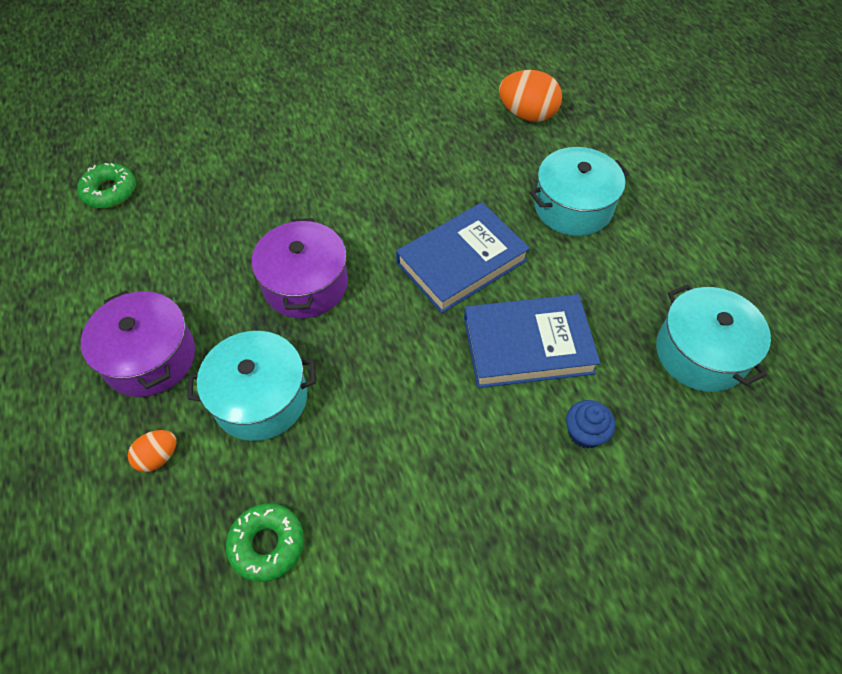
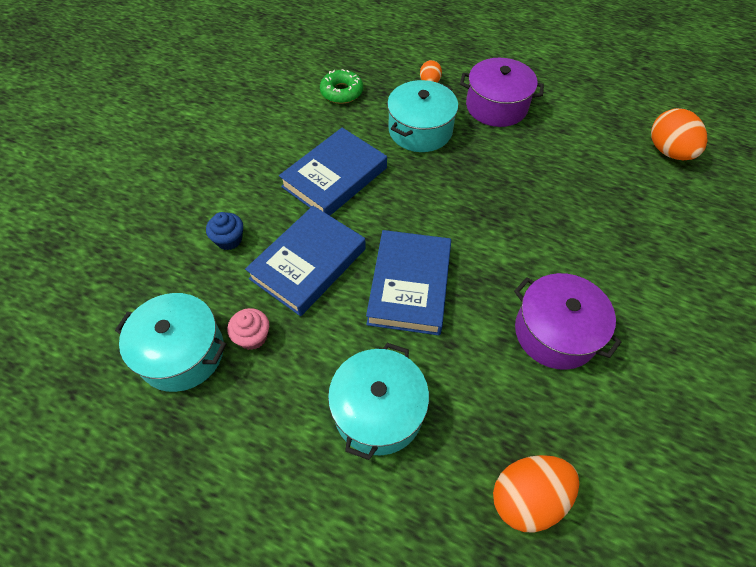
camera: 135 degrees right, 0 degrees up
green donut [78,163,136,208] -> orange egg [651,108,707,160]
purple pot [252,218,348,318] -> purple pot moved to [514,273,622,370]
none -> pink cupcake [227,308,269,350]
none -> blue book [279,128,387,216]

